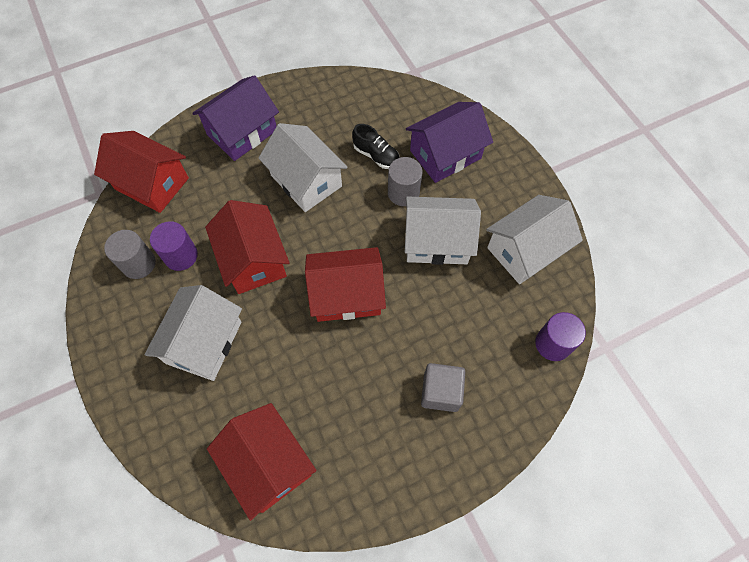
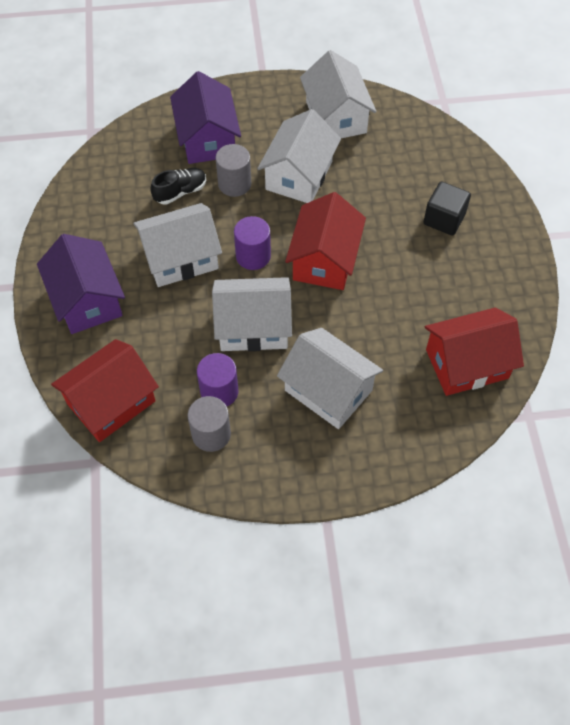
camera: 70 degrees left, 5 degrees down
red house [205,200,290,294] -> white house [212,277,292,351]
grey cube [421,363,465,412] -> black cube [423,181,471,236]
purple cylinder [535,312,586,361] -> purple cylinder moved to [234,216,271,270]

